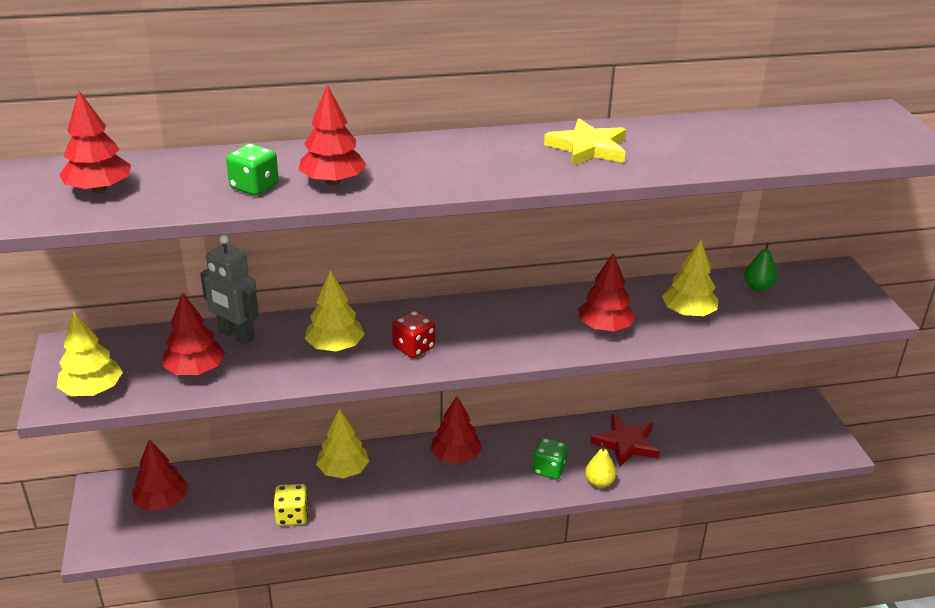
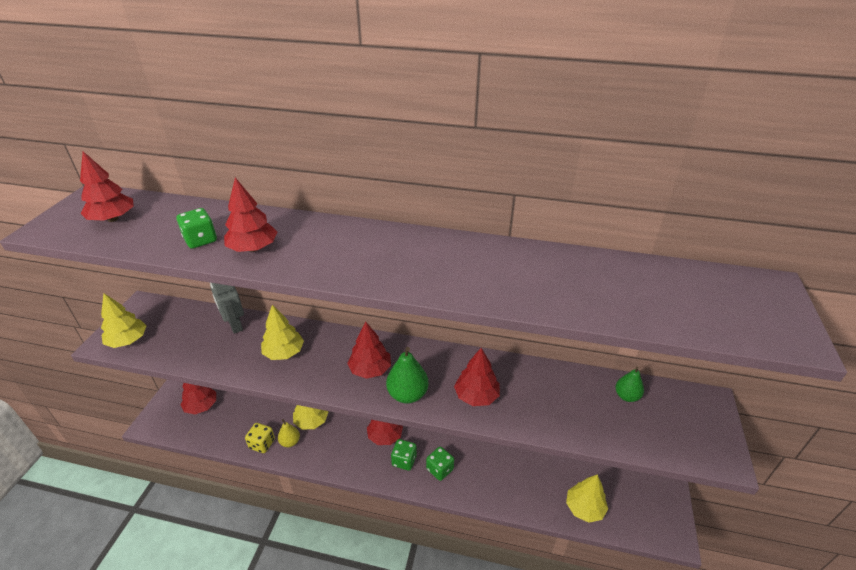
camera: 25 degrees right, 5 degrees up
red tree [162,292,225,375] -> red tree moved to [347,321,391,379]
red dice [392,310,435,358] -> none
yellow star [544,119,626,166] -> none
yellow pear [585,443,616,488] -> yellow pear moved to [278,419,300,447]
red star [591,414,660,467] -> none
yellow tree [662,240,719,317] -> yellow tree moved to [566,474,608,523]
none -> green pear [386,347,429,403]
none -> green dice [391,439,417,471]

